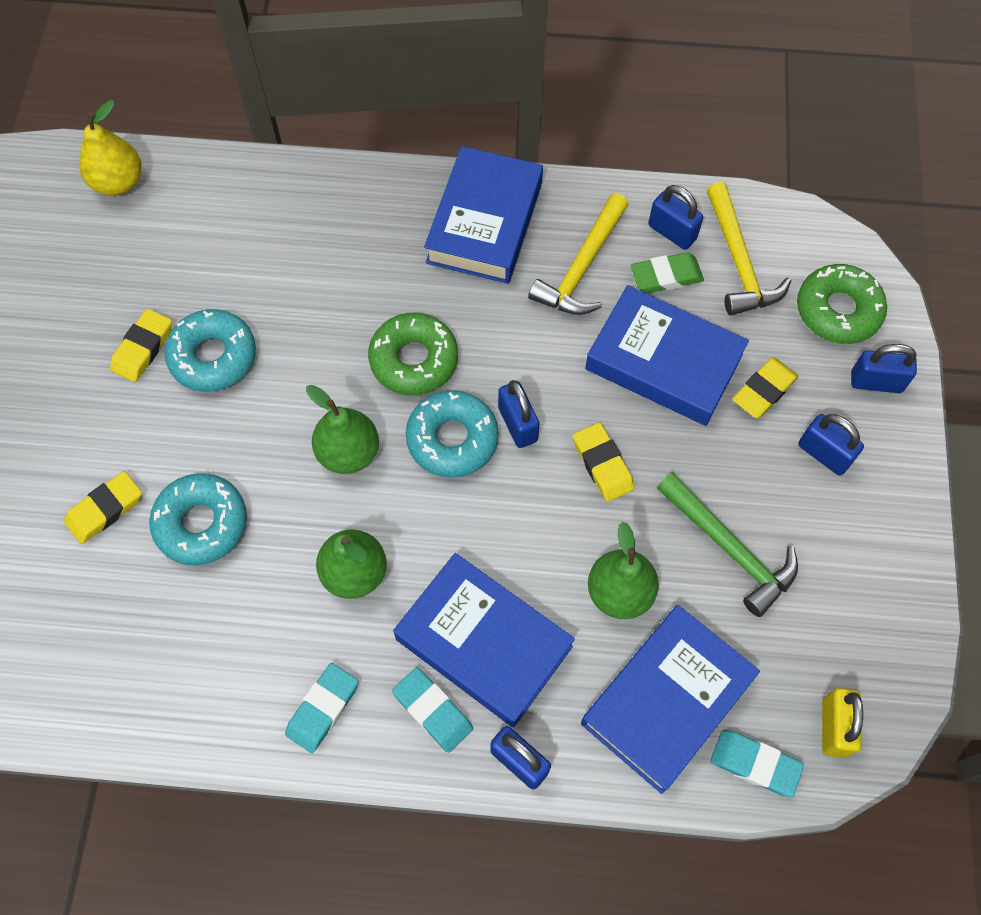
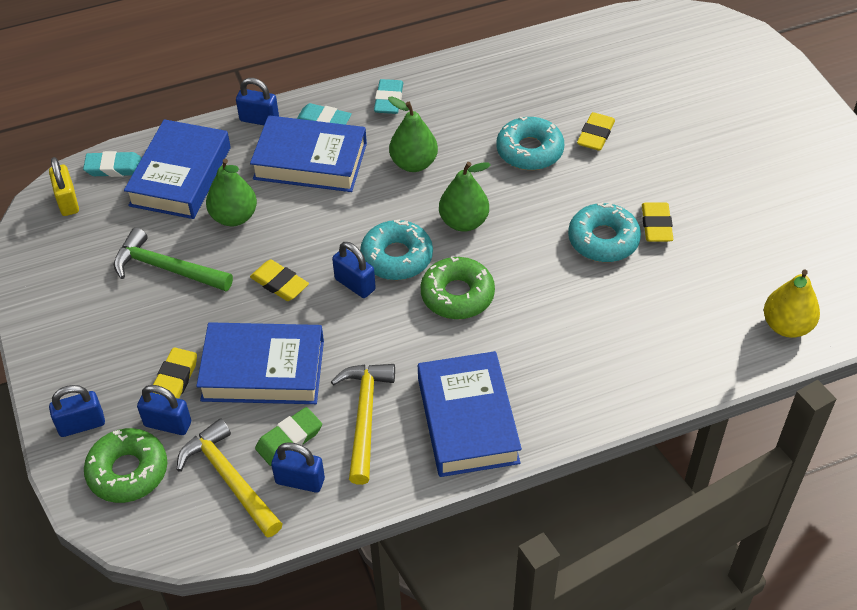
camera: 155 degrees right, 15 degrees down
blue padlock [799,414,864,476] -> blue padlock moved to [137,385,191,435]

